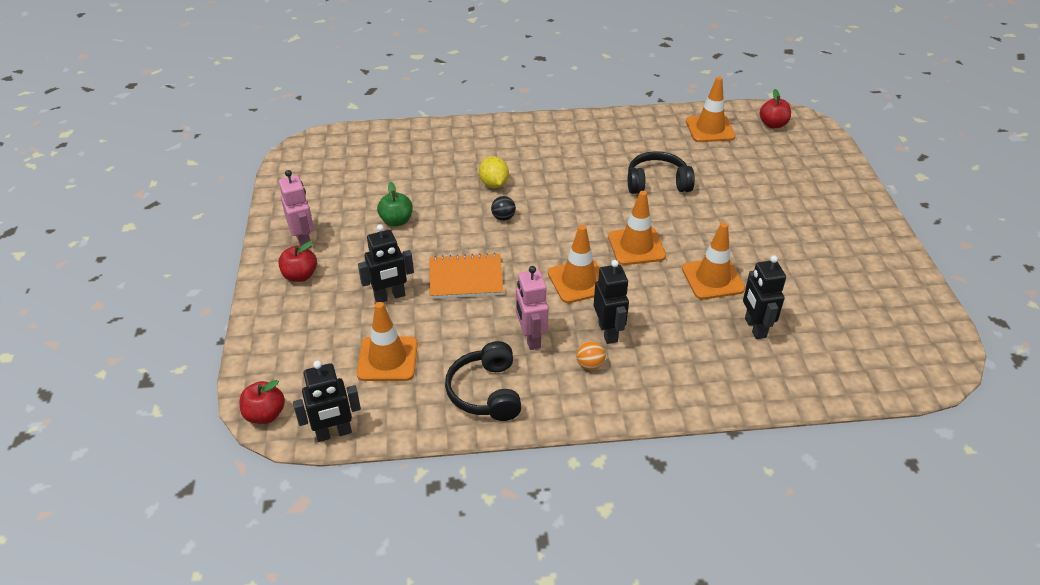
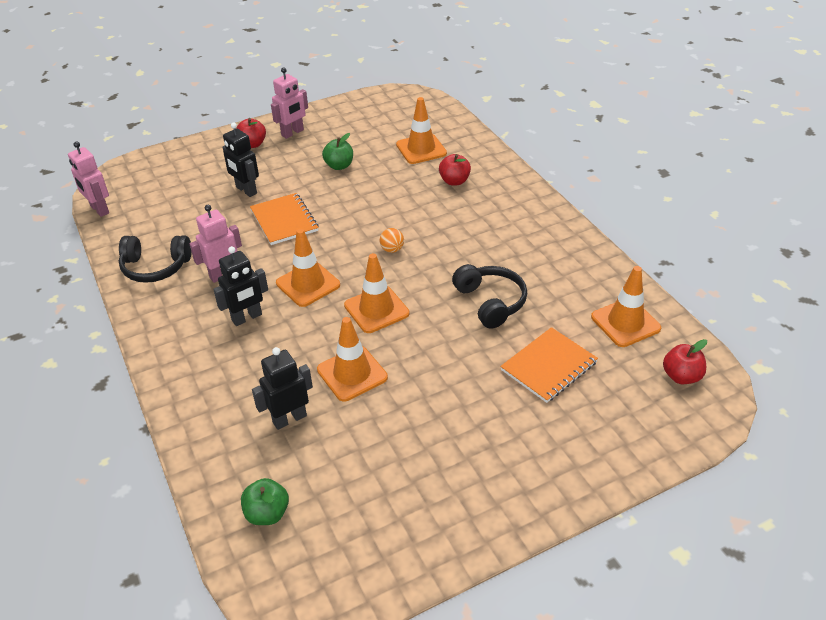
camera: 70 degrees right, 0 degrees up
red apple [240,380,285,424] -> red apple moved to [439,154,471,185]
black robot [293,361,361,442] -> pink robot [68,141,109,217]
orange traffic cone [357,302,418,381] -> orange traffic cone moved to [396,97,447,164]
black headphones [445,341,522,421] -> black headphones turned 150 degrees counterclockwise [119,236,192,283]
yellow lemon [479,156,509,188] -> none
black ball [491,196,516,221] -> none
orange ball [576,341,606,370] -> orange ball moved to [380,228,404,253]
none -> green apple [241,478,289,525]
none -> orange notebook [500,327,598,403]

